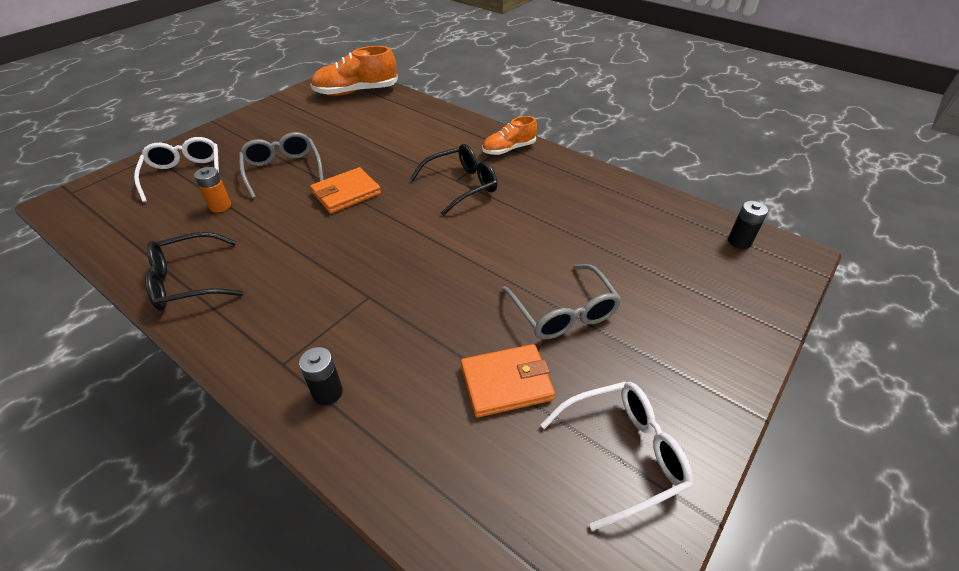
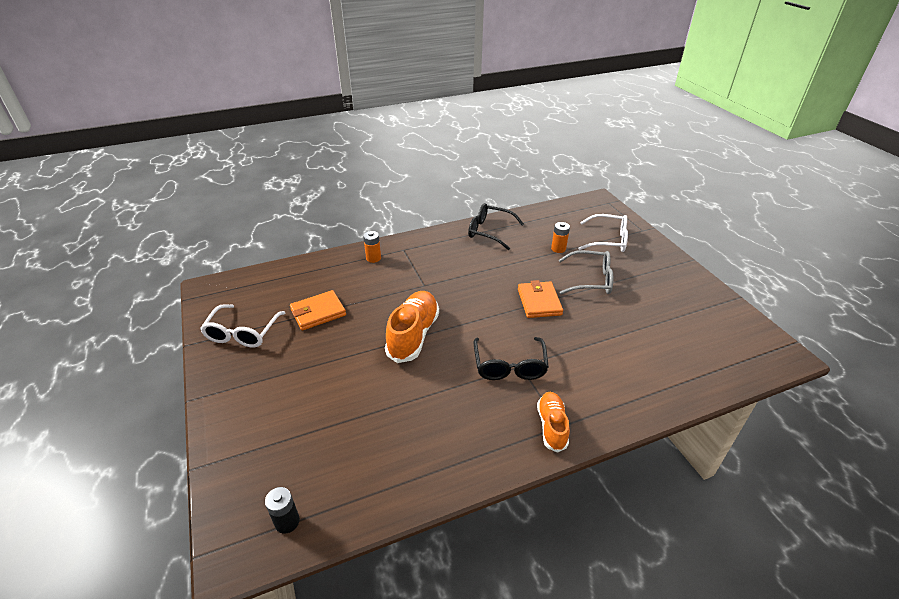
camera: 120 degrees right, 5 degrees down
black glasses [145,232,243,311] -> black glasses turned 75 degrees counterclockwise [468,203,524,250]
black battery [299,347,343,405] -> orange battery [363,231,381,263]
orange shoe [310,46,398,96] -> orange shoe moved to [385,291,439,363]
orange wallet [461,344,555,418] -> orange wallet turned 45 degrees clockwise [290,290,346,331]
grey glasses [502,264,622,339] -> none

